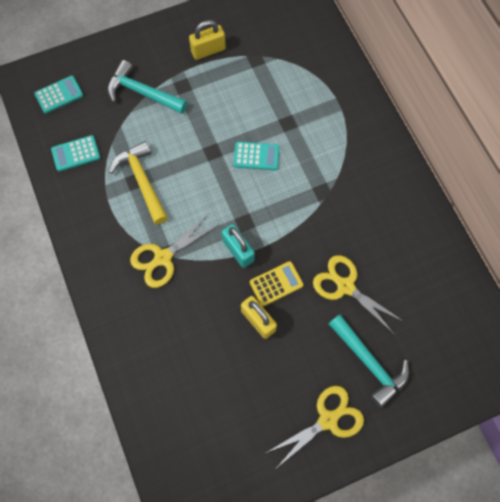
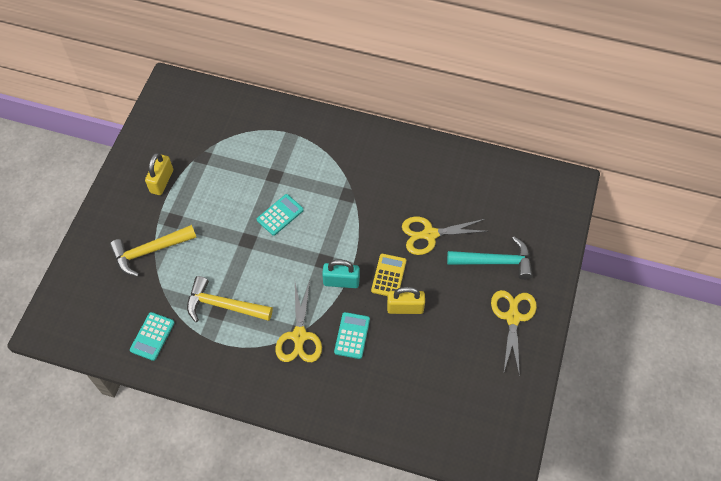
camera: 50 degrees left, 10 degrees down
turquoise calculator [34,76,83,114] -> turquoise calculator moved to [334,312,370,359]
turquoise hammer [107,60,187,114] -> yellow hammer [110,225,197,277]

